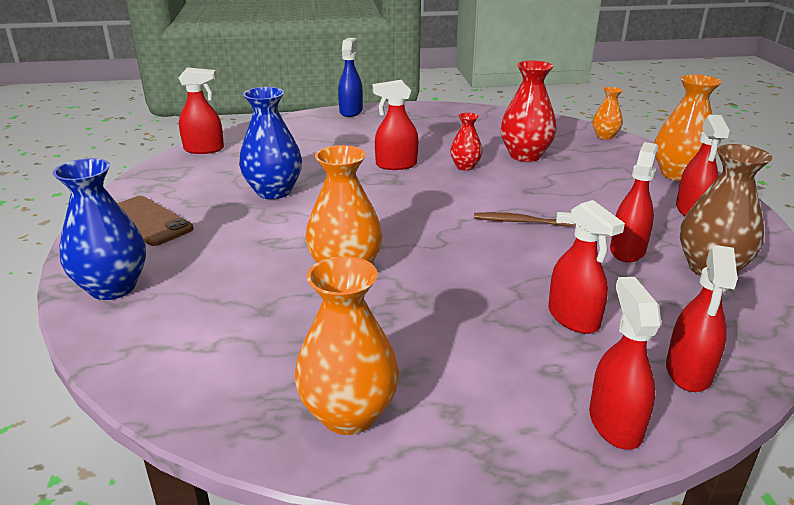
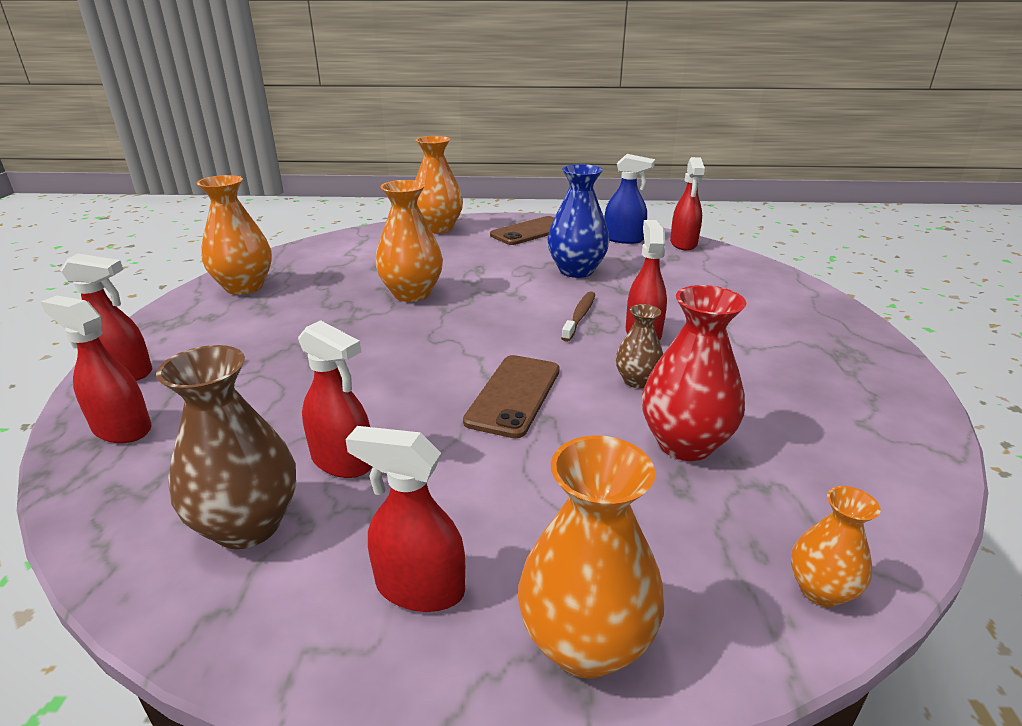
camera: 100 degrees right, 0 degrees up
blue vase [53,158,146,300] -> orange vase [415,136,463,233]
blue spray bottle [338,38,363,117] -> blue spray bottle moved to [604,154,655,244]
red vase [450,113,483,171] -> brown vase [616,304,663,388]
brown toothbrush [474,212,574,227] -> brown toothbrush moved to [561,291,595,342]
red spray bottle [548,200,625,334] -> none
none -> brown phone [463,355,560,438]

